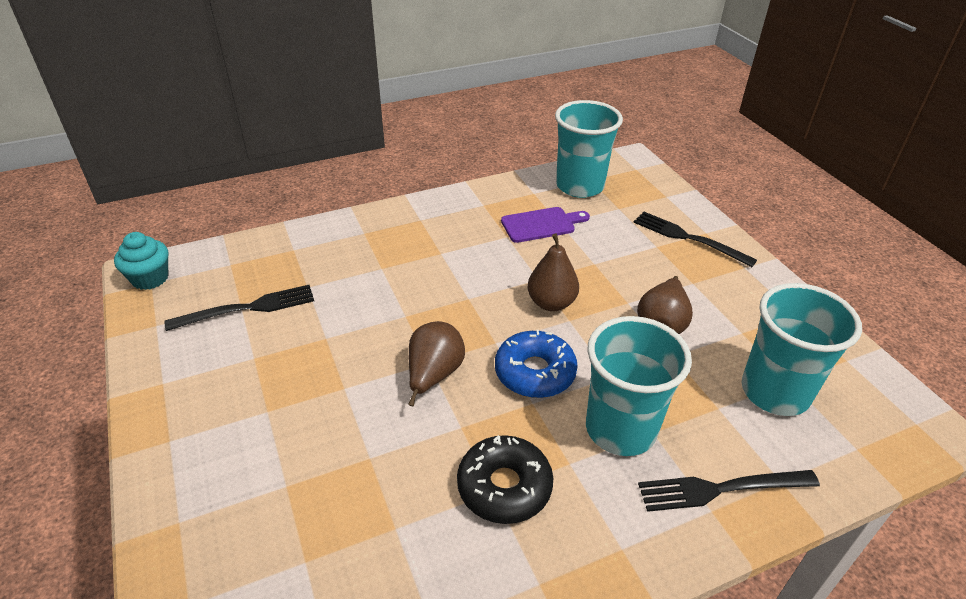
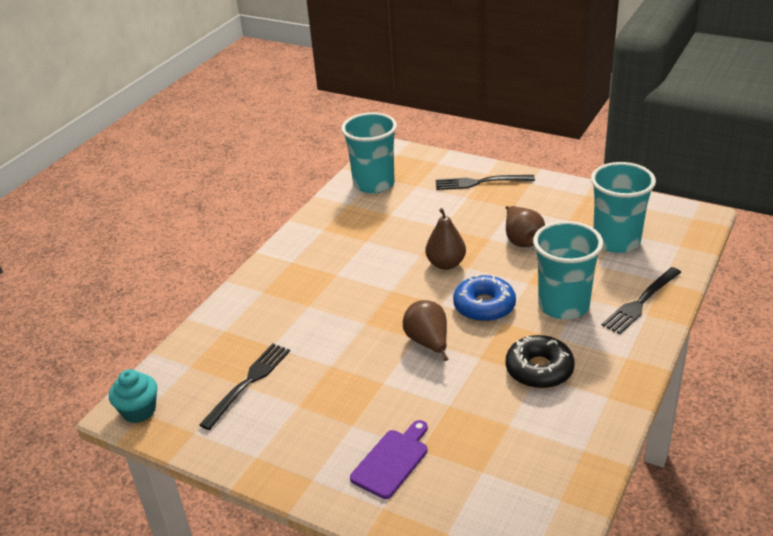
camera: 35 degrees left, 5 degrees down
purple cutting board [501,207,590,243] -> purple cutting board moved to [350,420,428,499]

